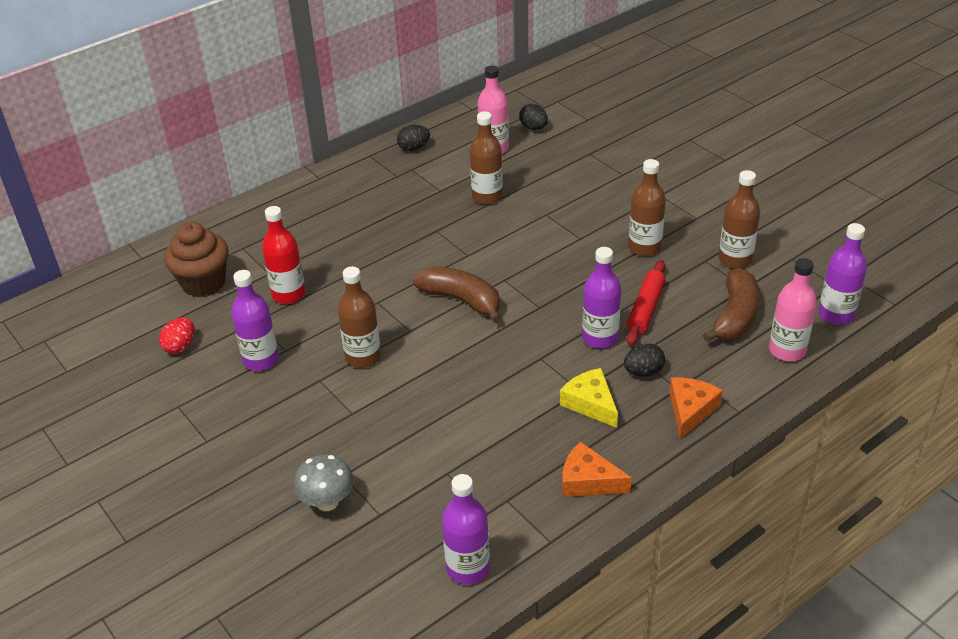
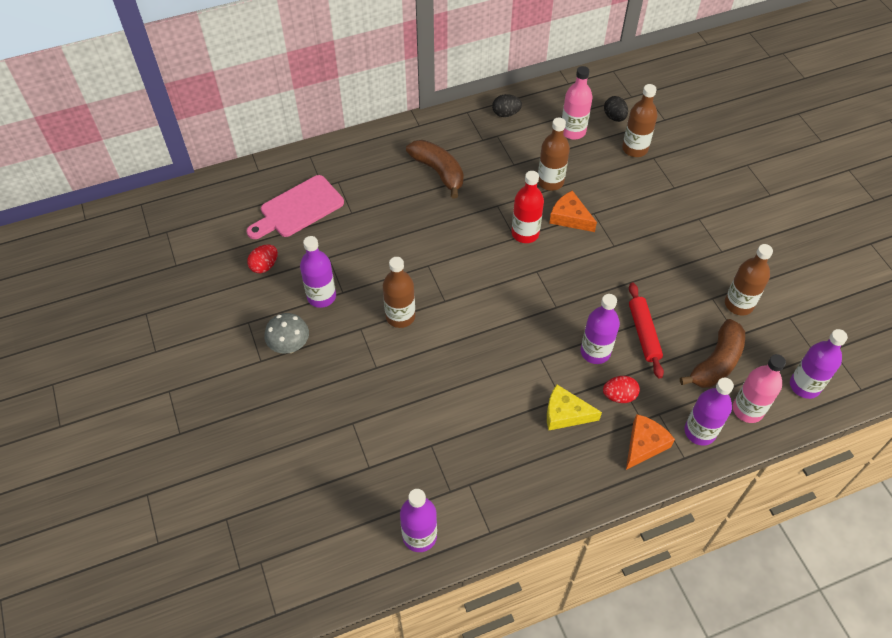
camera: 15 degrees right, 15 degrees up
brown cupcake [164,222,229,297] -> pink cutting board [247,175,344,239]
red bottle [262,206,306,304] -> red bottle moved to [511,171,544,243]
grey mushroom [294,454,354,511] -> grey mushroom moved to [264,313,309,354]
brown banana [413,267,501,323] -> brown banana moved to [406,140,464,198]
yellow cheese [560,368,618,428] -> yellow cheese turned 60 degrees counterclockwise [547,385,602,431]
orange cheese [562,441,632,497] -> orange cheese moved to [549,190,597,232]
black egg [624,344,665,376] -> red egg [603,376,640,403]
red rolling pin [626,260,666,346] -> red rolling pin turned 45 degrees counterclockwise [629,283,664,379]
brown bottle [628,159,666,256] -> brown bottle moved to [622,84,658,157]
none -> purple bottle [684,378,734,446]

